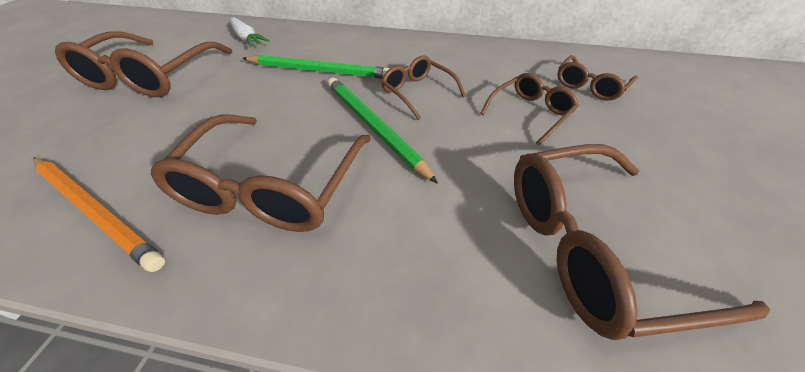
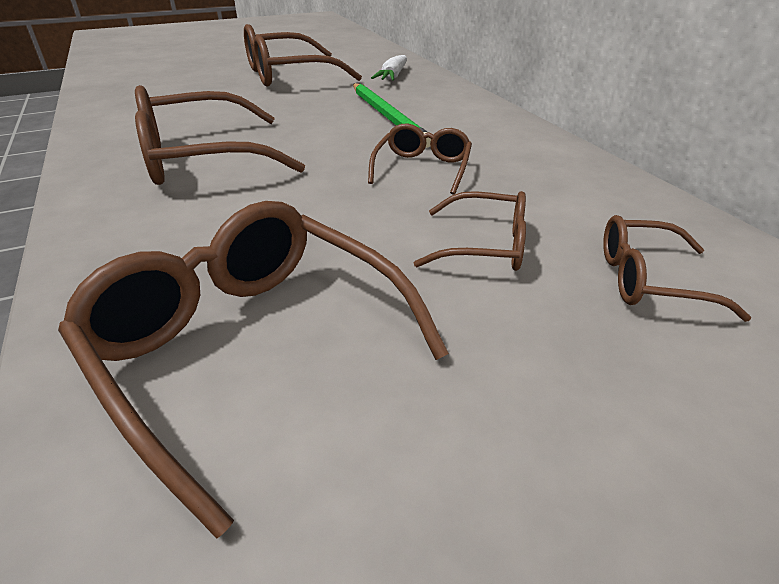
camera: 55 degrees right, 10 degrees down
orange pencil [33,158,165,272] -> none
green pencil [328,78,438,184] -> none

